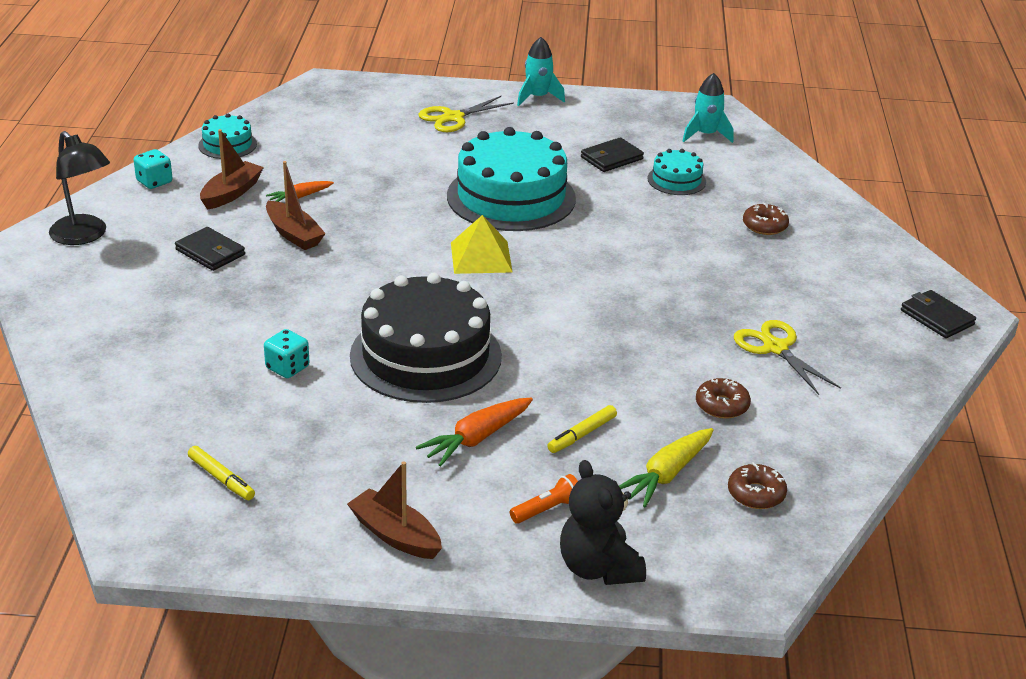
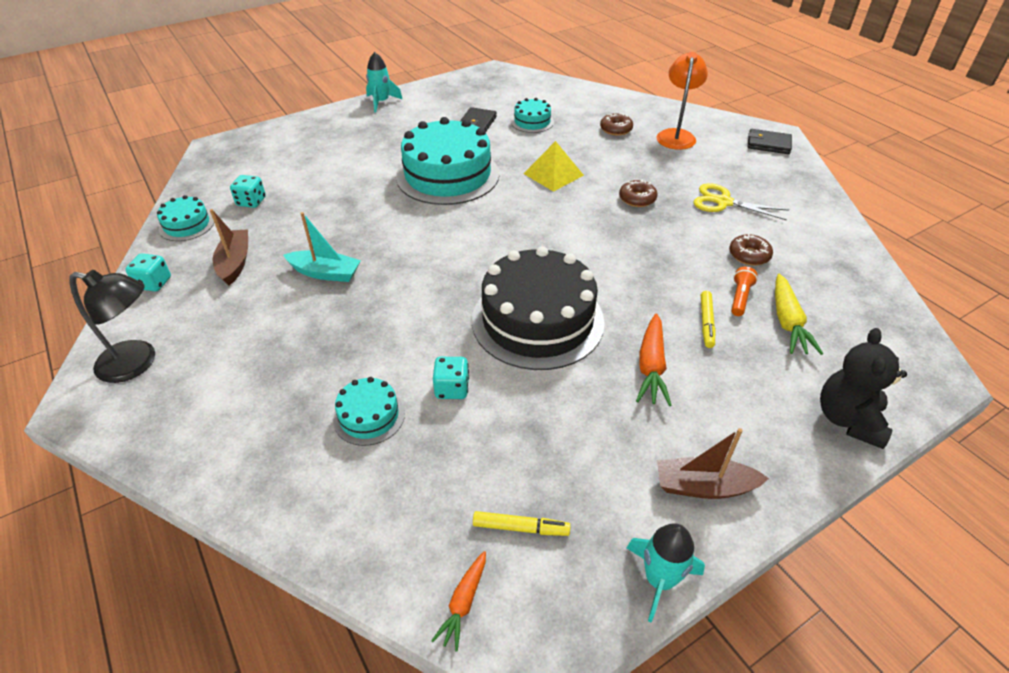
camera: 35 degrees left, 10 degrees up
black wallet [175,227,245,271] -> none
brown boat [266,161,326,250] -> turquoise boat [283,212,361,282]
orange carrot [266,181,334,202] -> orange carrot moved to [431,551,486,651]
yellow scissors [419,96,514,132] -> none
yellow pyramid [451,215,512,274] -> yellow pyramid moved to [523,141,584,192]
orange flashlight [510,474,578,524] -> orange flashlight moved to [731,267,758,316]
black teddy bear [560,460,646,585] -> black teddy bear turned 75 degrees clockwise [820,328,907,449]
turquoise rocket [683,73,733,143] -> turquoise rocket moved to [627,523,705,623]
brown donut [728,462,787,509] -> brown donut moved to [619,180,658,207]
none -> turquoise dice [230,175,266,208]
none -> turquoise cake [333,377,405,446]
none -> orange lamp [656,52,708,150]

